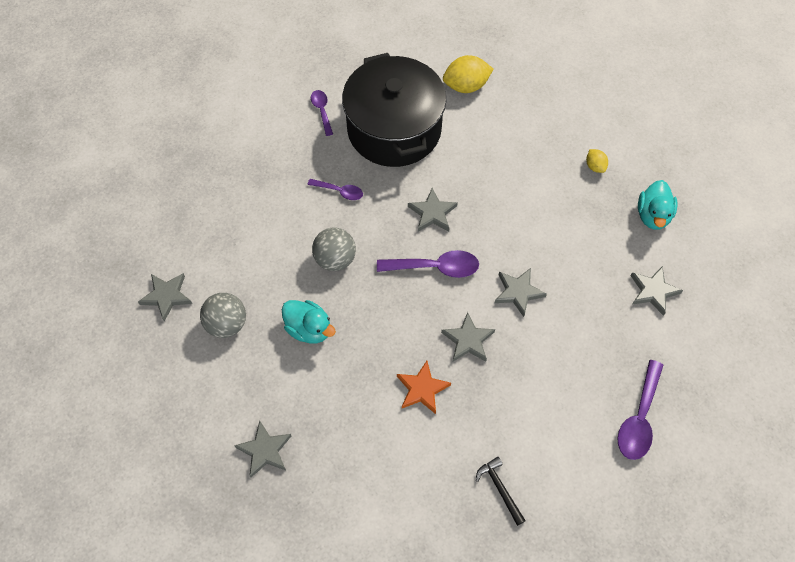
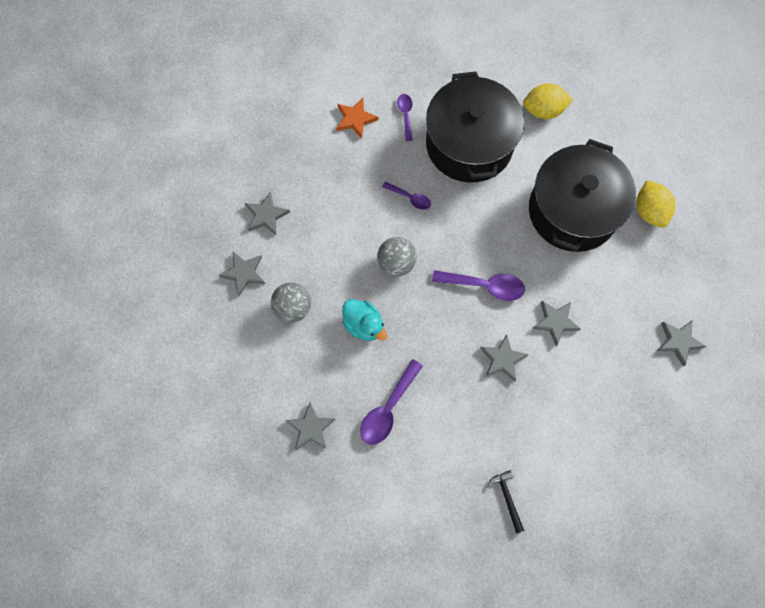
camera: 10 degrees right, 10 degrees up
orange star [397,361,451,414] -> orange star moved to [336,98,379,139]
grey star [408,188,458,232] -> grey star moved to [245,192,290,235]
yellow lemon [586,149,608,173] -> yellow lemon [637,180,676,228], size x1.85
purple spoon [617,360,663,460] -> purple spoon moved to [360,359,423,445]
turquoise duck [638,180,678,230] -> none
none -> black pot [529,139,636,252]

